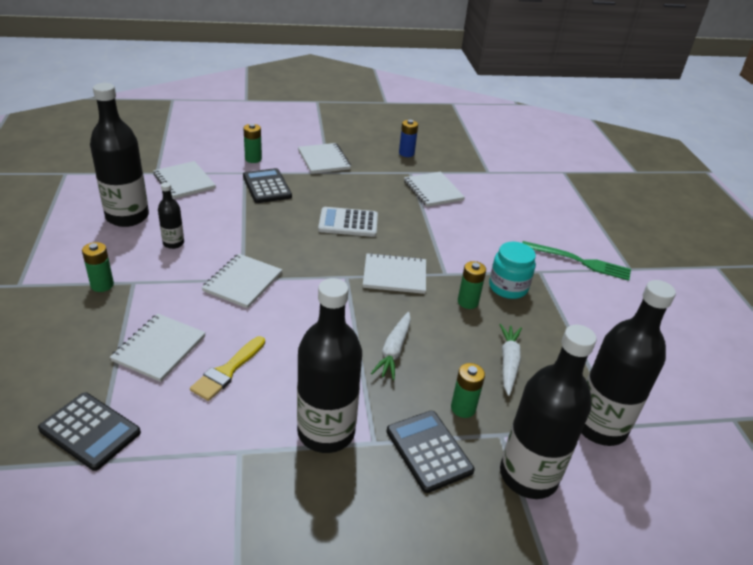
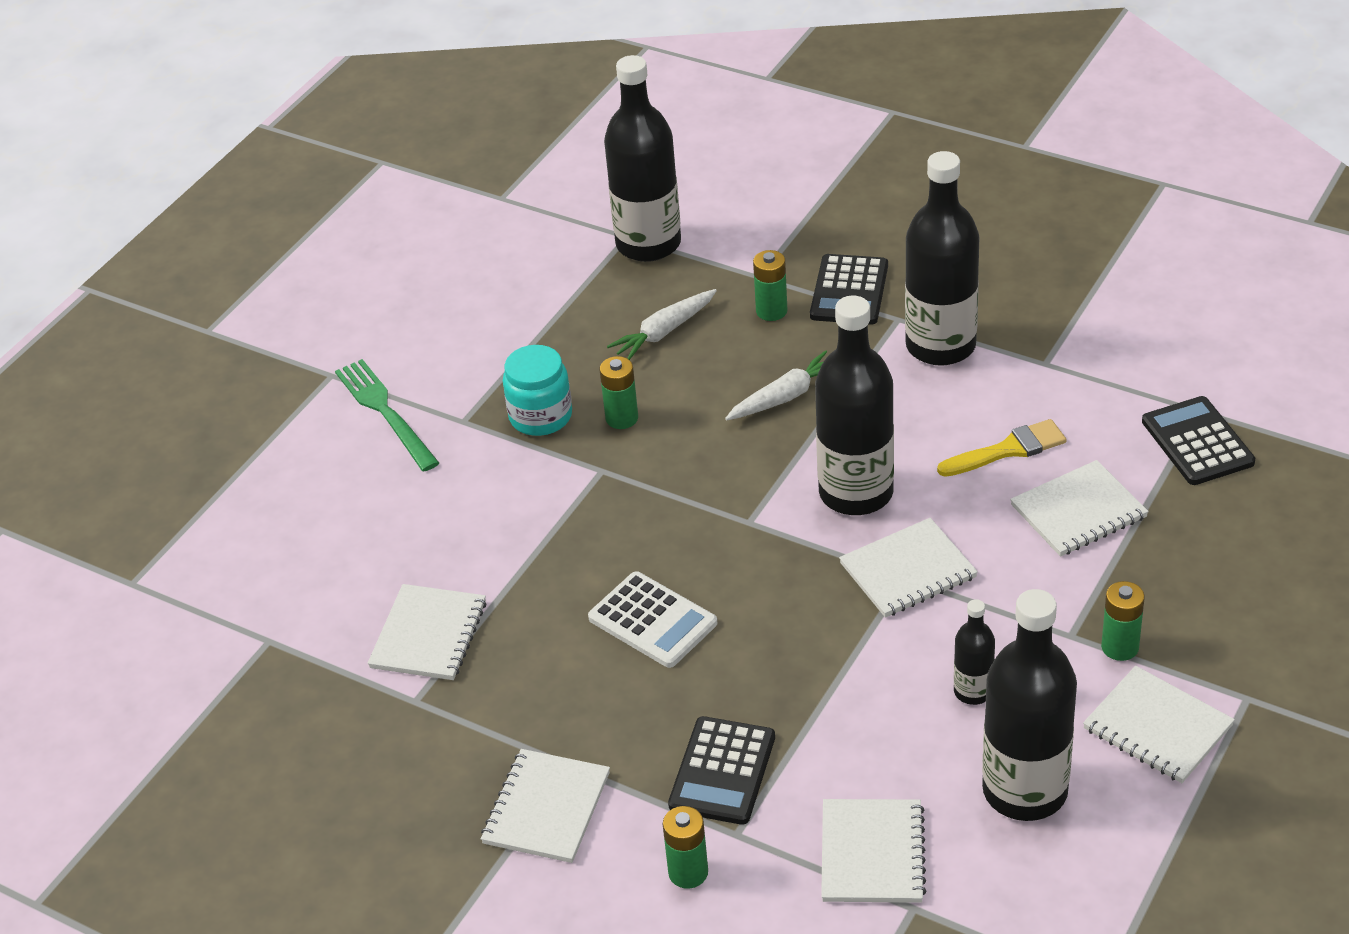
camera: 135 degrees left, 5 degrees up
white notebook [363,253,426,294] -> white notebook moved to [1083,666,1235,783]
blue battery [399,120,418,157] -> none
black bottle [500,325,596,499] -> black bottle moved to [815,296,894,515]

